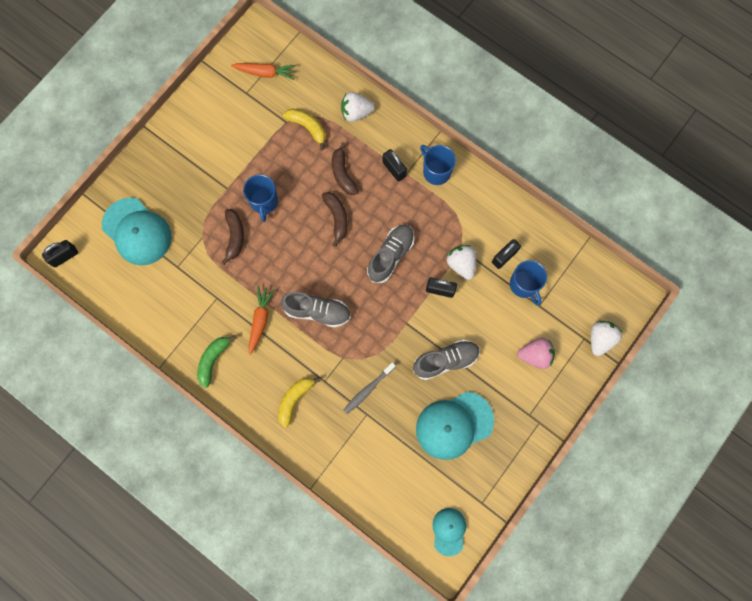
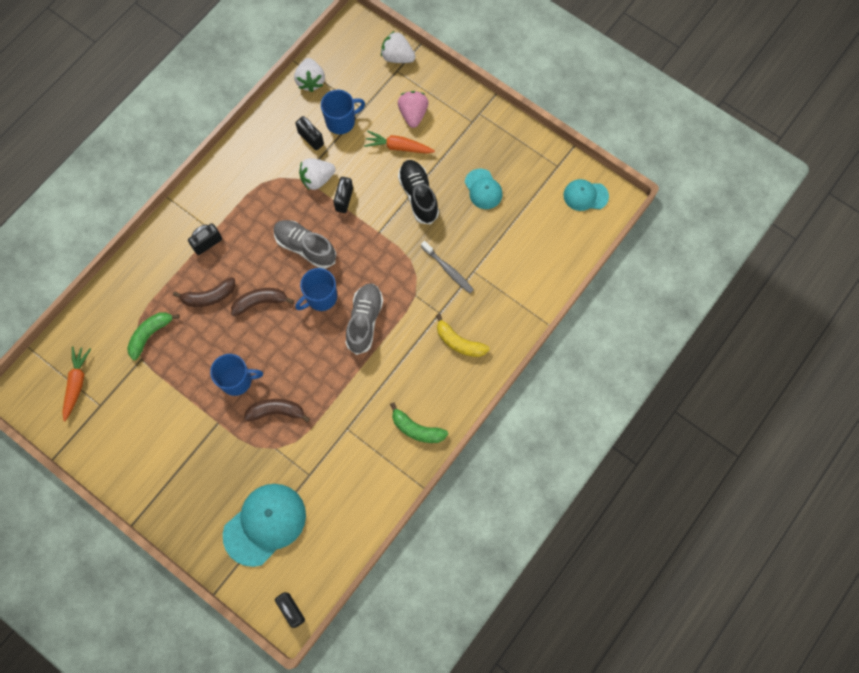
camera: 90 degrees left, 5 degrees down
orange carrot [248,286,275,355] -> orange carrot moved to [364,131,435,154]
yellow banana [283,109,326,150] -> green banana [127,312,180,360]
white strawberry [341,92,375,122] -> white strawberry moved to [294,58,325,92]
grey shoe [413,339,480,380] -> black shoe [398,160,439,224]
turquoise cap [416,392,494,460] -> turquoise cap [465,169,503,209], size x0.56
blue mug [420,145,456,185] -> blue mug moved to [295,268,337,311]

